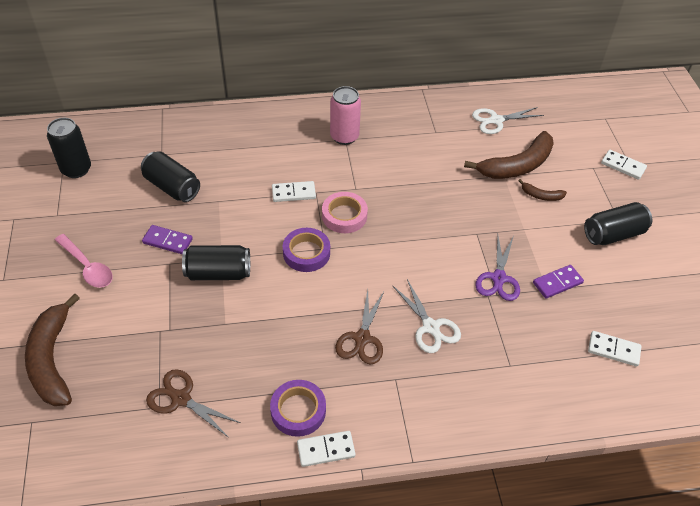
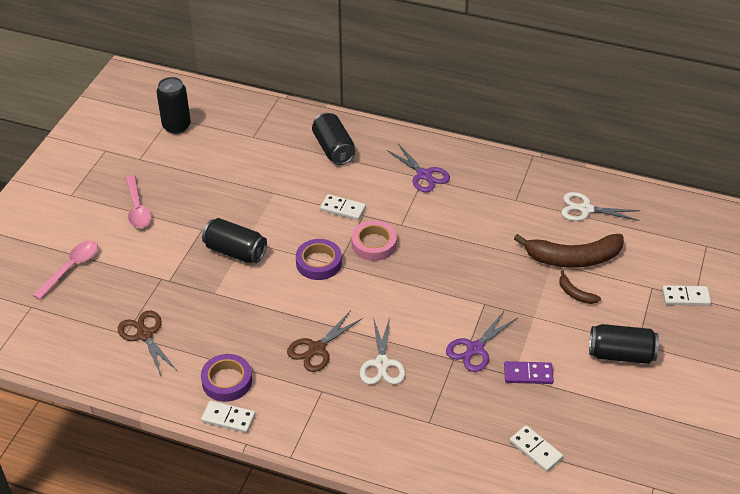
camera: 30 degrees right, 5 degrees down
brown banana [25,294,80,406] -> pink spoon [33,241,98,300]
black can [141,151,200,202] -> black can moved to [312,113,355,165]
purple domino [142,225,193,254] -> none
pink can [330,86,361,145] -> purple scissors [387,144,450,192]
white domino [601,150,647,180] -> white domino turned 60 degrees counterclockwise [662,285,711,306]

